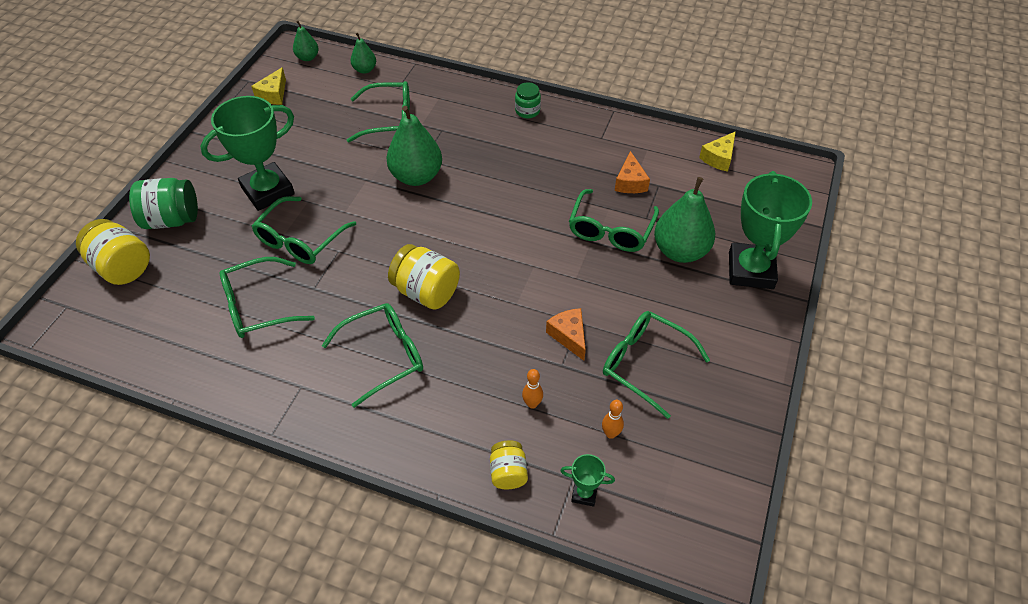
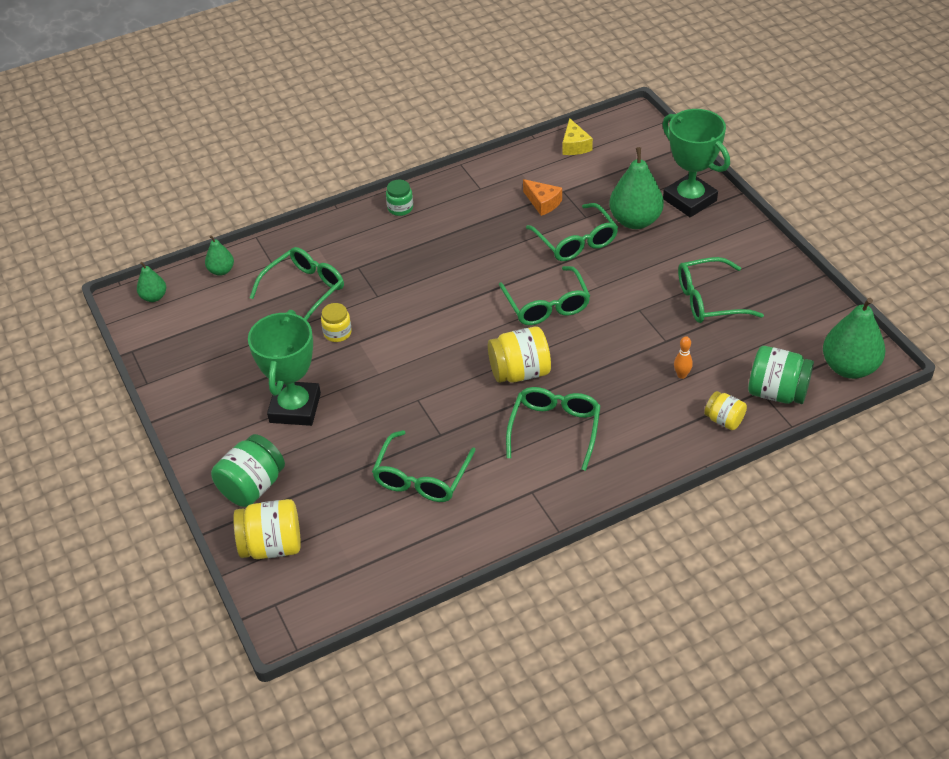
camera: 45 degrees left, 5 degrees down
yellow cheese [251,67,286,105] -> none
green glasses [252,196,356,264] -> green glasses moved to [499,266,590,325]
green pear [386,106,442,186] -> green pear moved to [823,298,885,379]
orange cheese [546,308,586,361] -> none
green trophy [560,454,615,507] -> green jar [748,346,814,404]
orange bowling pin [602,400,624,439] -> none
none -> yellow jar [321,303,352,342]

